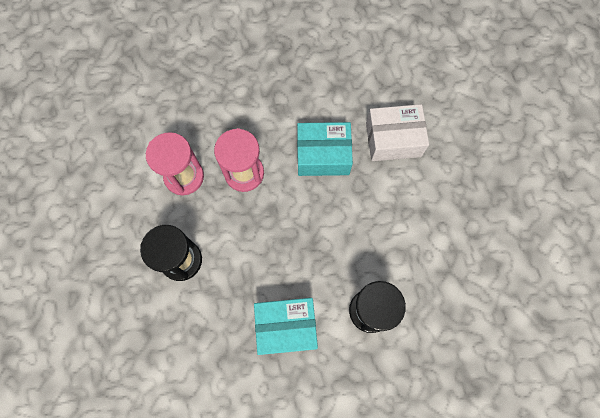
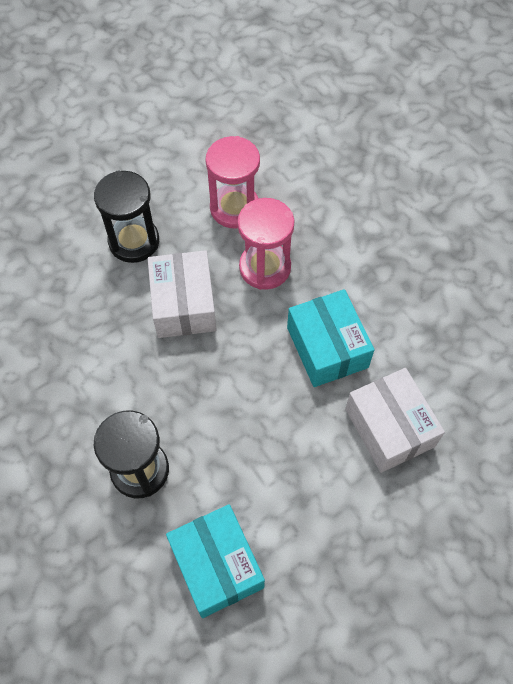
camera: 70 degrees right, 10 degrees down
turquoise box [254,298,318,355] -> turquoise box moved to [166,504,265,618]
none -> white box [148,250,217,338]

